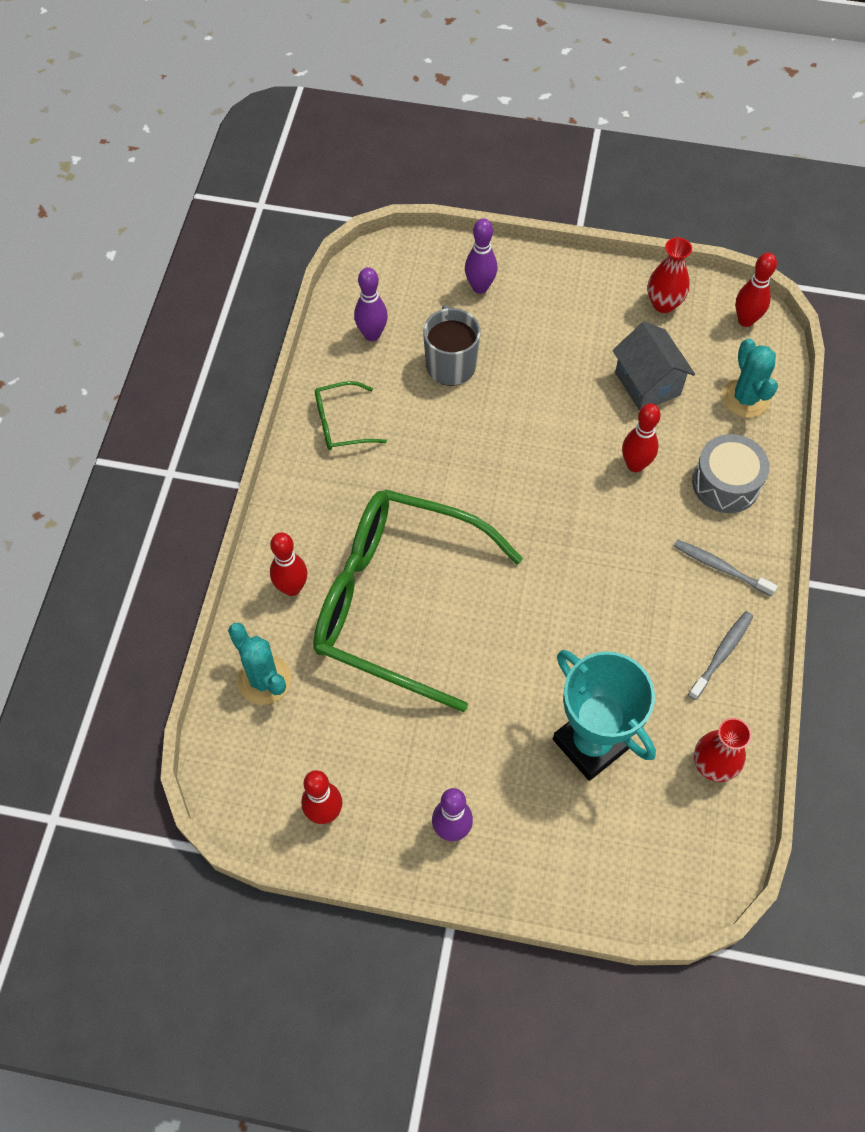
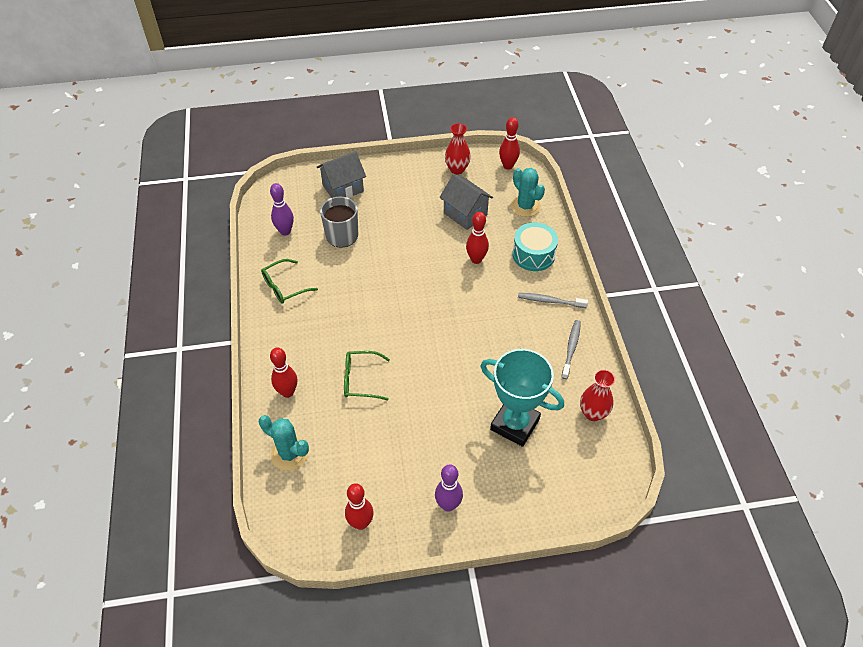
camera: 20 degrees left, 10 degrees down
green glasses [313,489,523,712] -> green glasses [344,351,390,400], size x0.41
purple bowling pin [465,218,497,294] -> grey house [317,151,366,198]
grey drum [692,434,770,513] -> turquoise drum [513,222,558,271]

